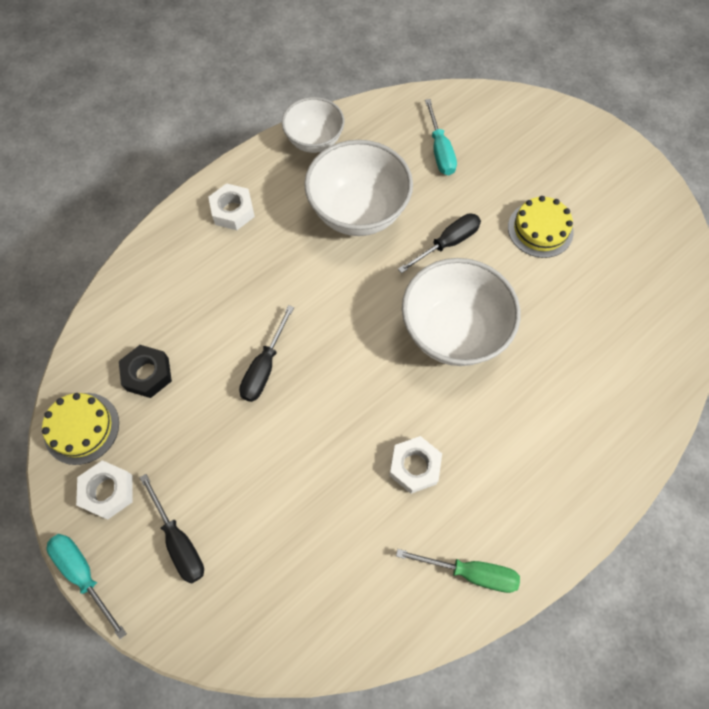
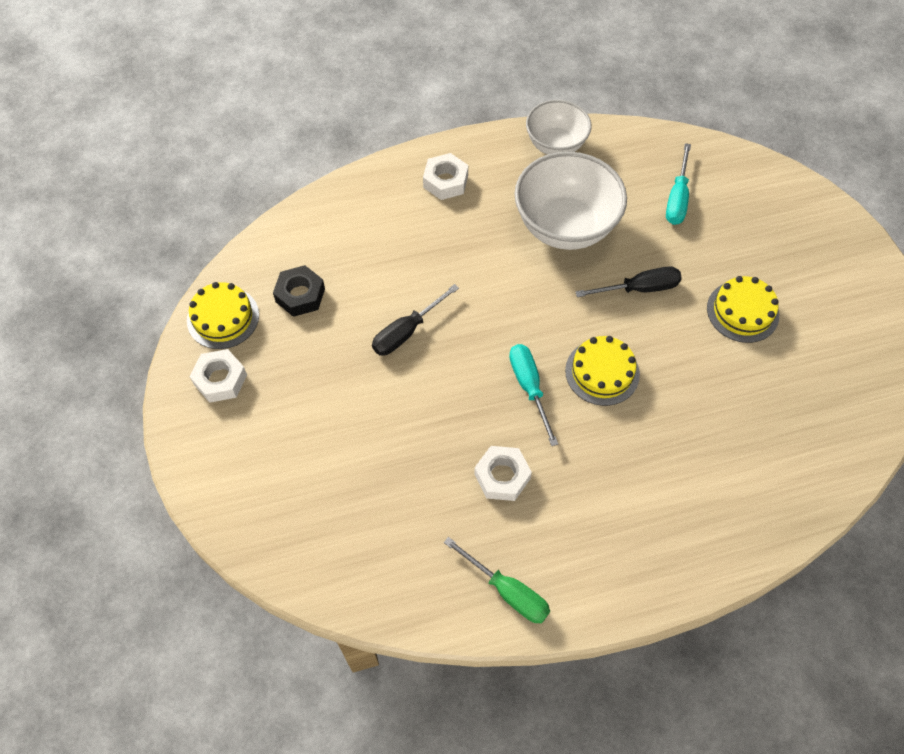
camera: 25 degrees right, 5 degrees down
turquoise screwdriver [47,534,127,639] -> turquoise screwdriver moved to [509,344,558,446]
black screwdriver [140,474,204,583] -> none
white bowl [402,258,520,366] -> yellow cake [565,336,640,406]

